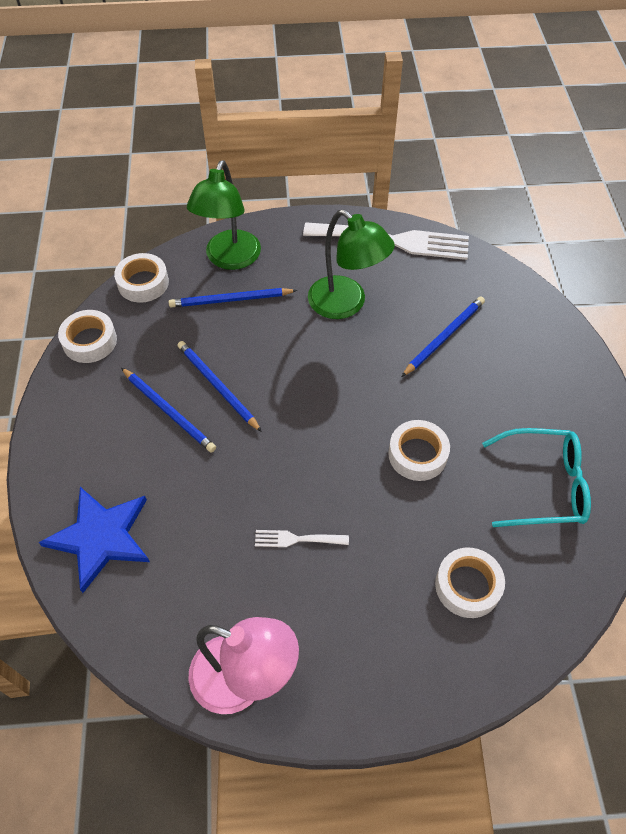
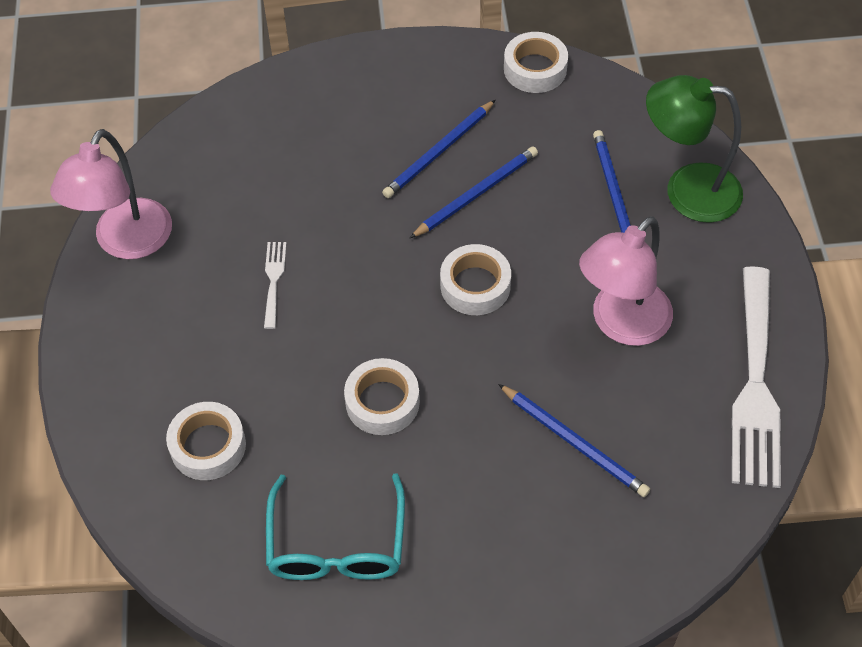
camera: 90 degrees right, 0 degrees up
blue star [39,487,150,593] -> none
white tape [114,253,169,303] -> white tape moved to [440,244,511,315]
green lamp [308,210,395,319] -> pink lamp [579,216,673,346]

